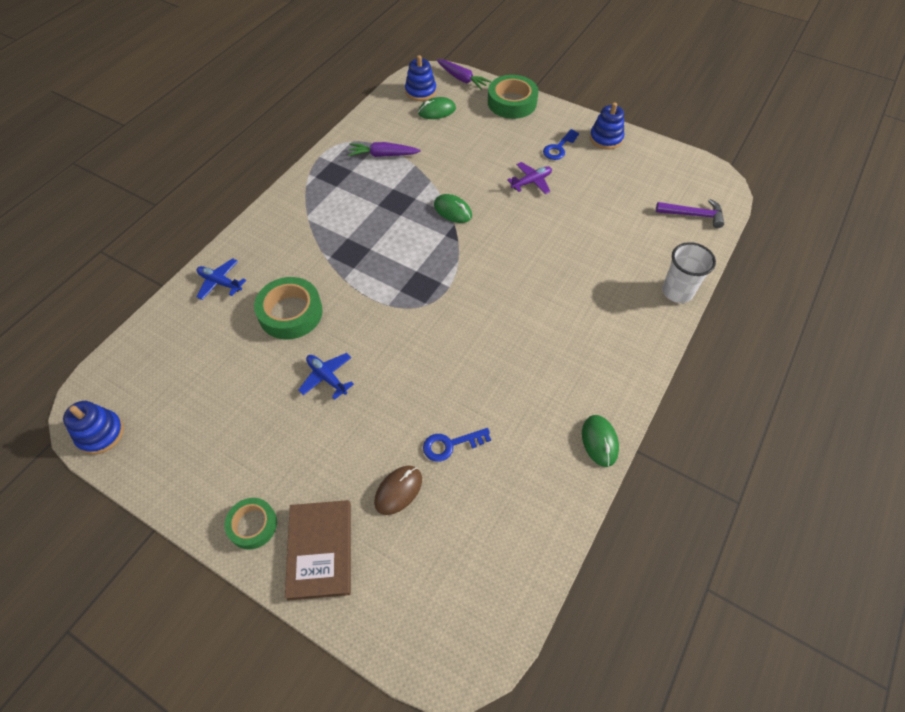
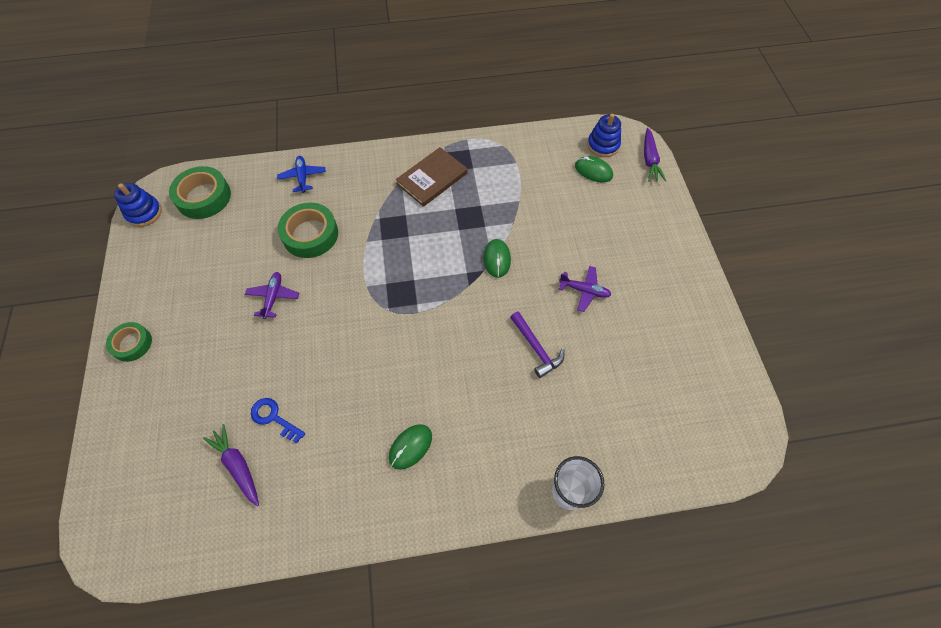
camera: 50 degrees right, 5 degrees up
brown book [285,500,351,601] -> brown book moved to [396,147,468,207]
blue plane [298,353,354,400] -> purple plane [245,272,299,319]
purple carrot [348,142,421,157] -> purple carrot moved to [203,424,259,506]
brown mouse [374,466,422,515] -> none
green tape [488,75,539,119] -> green tape moved to [169,166,231,219]
blue key [543,129,579,160] -> none
green mouse [582,415,619,467] -> green mouse moved to [389,424,432,470]
blue stacking toy [590,102,624,150] -> none
purple hammer [656,199,724,228] -> purple hammer moved to [510,311,564,378]

